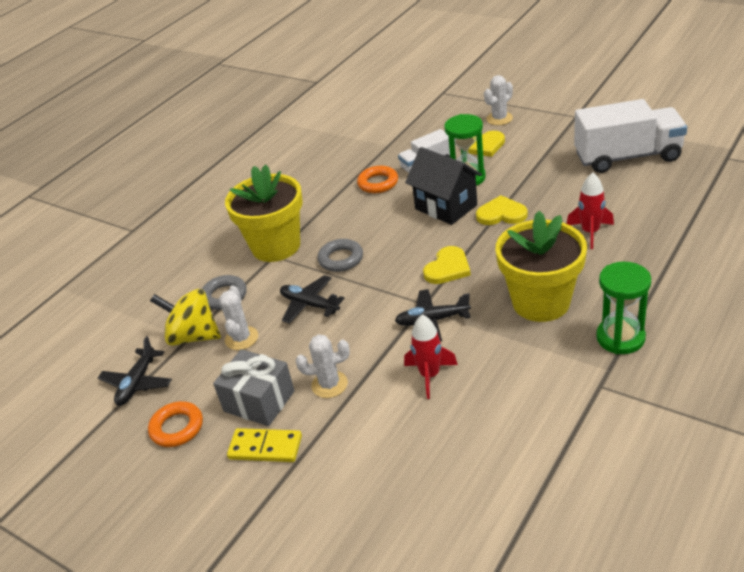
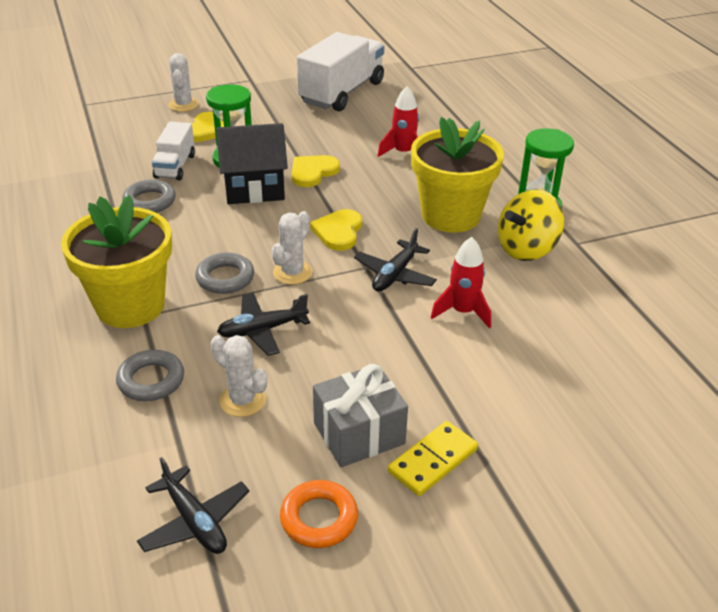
camera: 60 degrees left, 0 degrees up
yellow spinning top [150,289,221,346] -> yellow spinning top moved to [498,189,564,261]
white cactus [296,335,350,398] -> white cactus moved to [272,211,312,285]
orange ring [357,166,398,193] -> grey ring [122,179,176,213]
yellow heart [423,246,471,284] -> yellow heart turned 150 degrees counterclockwise [310,209,362,251]

